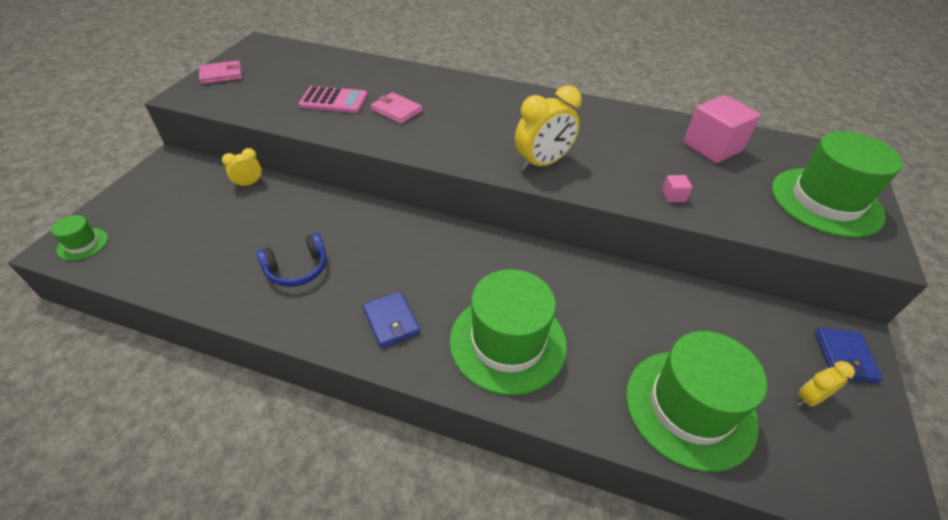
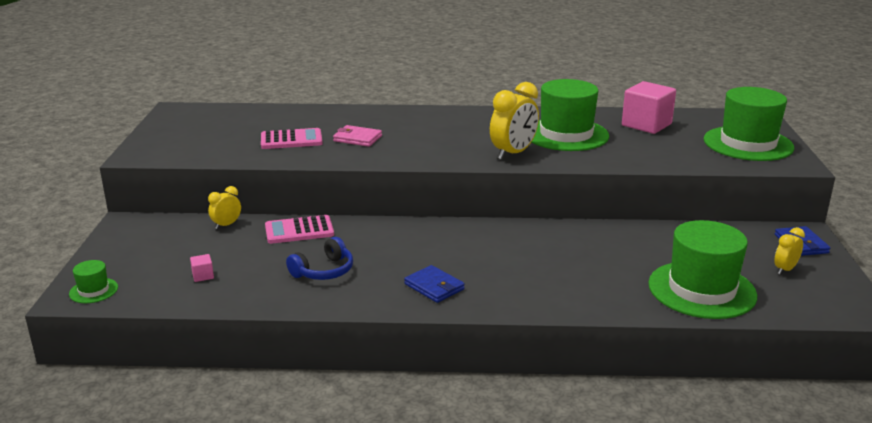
camera: 15 degrees left, 20 degrees down
pink wallet [199,60,242,84] -> none
green hat [450,269,567,395] -> green hat moved to [532,79,609,151]
pink cube [662,175,692,202] -> pink cube moved to [190,254,214,282]
none -> pink calculator [265,215,334,244]

